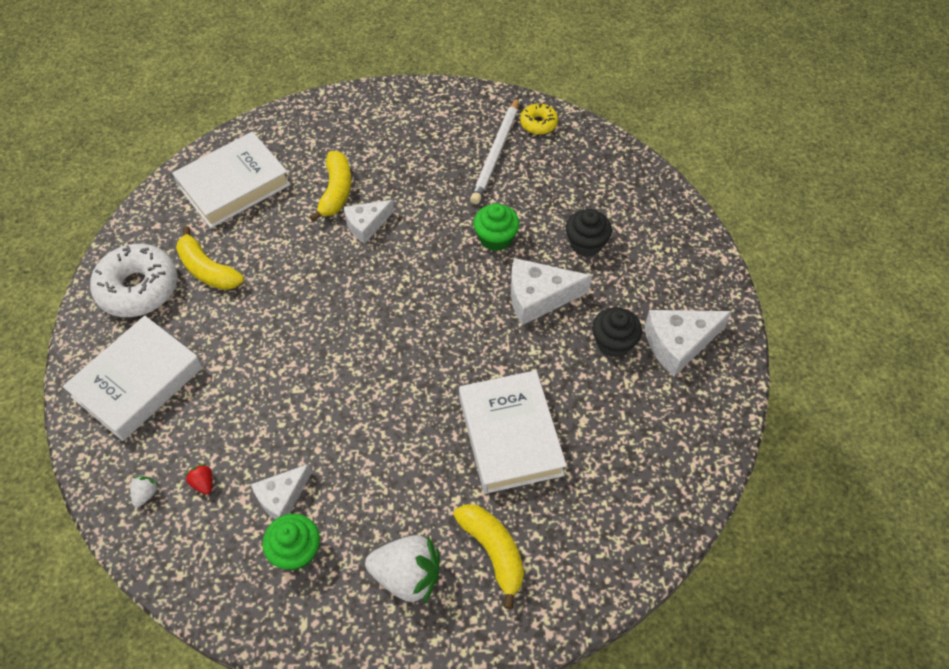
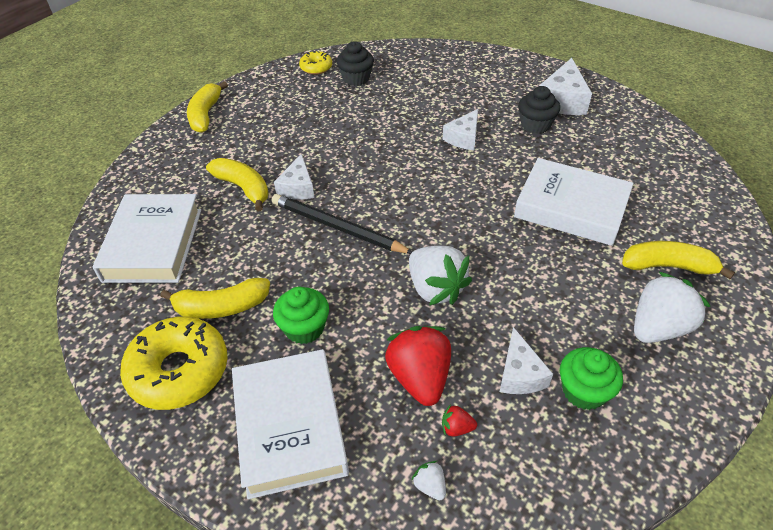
camera: 50 degrees left, 10 degrees down
white donut [90,244,178,317] -> yellow donut [120,316,228,410]
white pencil [470,97,519,204] -> none
green cupcake [473,203,520,251] -> green cupcake moved to [273,287,329,344]
white cheese [511,258,592,325] -> white cheese [443,109,478,150], size x0.66
black cupcake [566,209,612,257] -> black cupcake moved to [336,41,374,86]
none -> yellow banana [187,81,228,133]
none -> black pencil [272,194,412,254]
none -> red strawberry [385,326,451,406]
none -> white strawberry [409,246,472,305]

